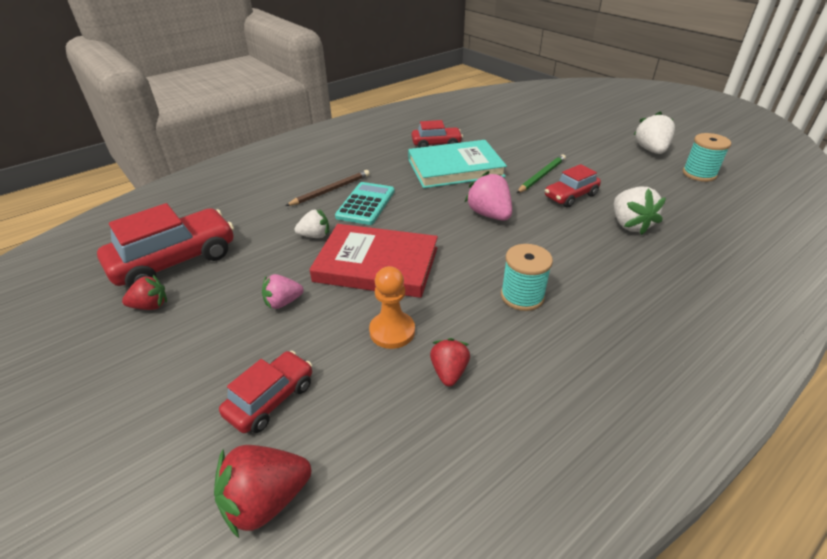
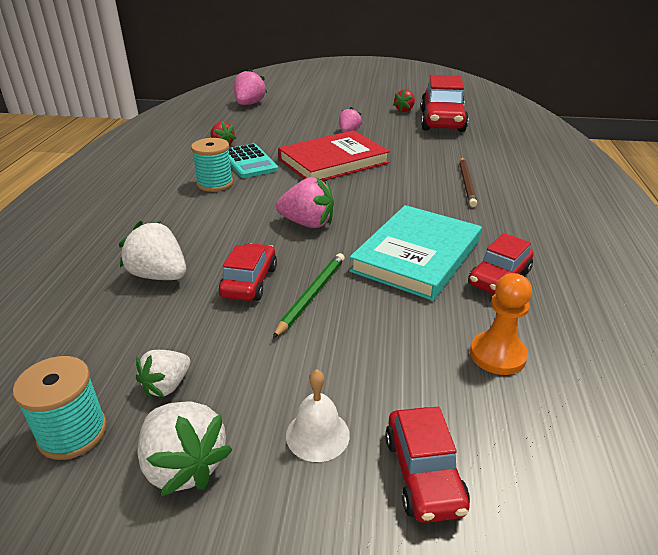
camera: 135 degrees right, 5 degrees down
red strawberry [214,445,311,538] -> pink strawberry [234,68,267,105]
red car [219,351,312,433] -> red car moved to [385,407,470,523]
white strawberry [295,210,329,238] -> white strawberry moved to [136,350,190,398]
turquoise calculator [335,182,395,225] -> turquoise calculator moved to [229,144,278,178]
orange pawn [369,266,415,349] -> orange pawn moved to [470,273,532,375]
green pencil [517,154,566,193] -> green pencil turned 150 degrees counterclockwise [273,253,345,338]
none -> white bell [286,369,350,462]

